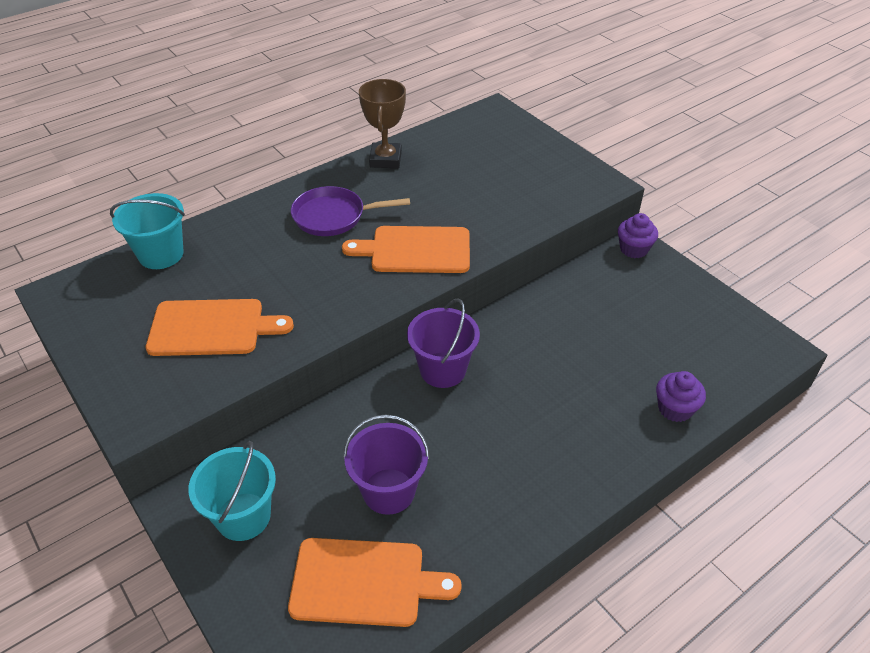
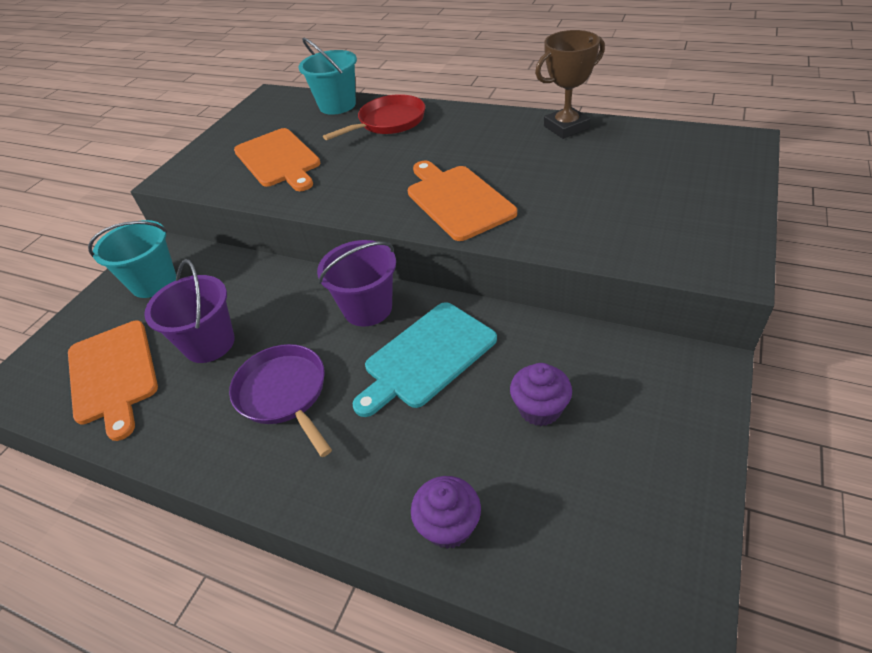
camera: 65 degrees right, 0 degrees up
purple pan [291,186,410,236] -> purple pan moved to [229,344,332,457]
purple cupcake [618,213,658,258] -> purple cupcake moved to [510,363,572,426]
none -> red pan [323,94,425,140]
none -> turquoise cutting board [352,302,497,417]

